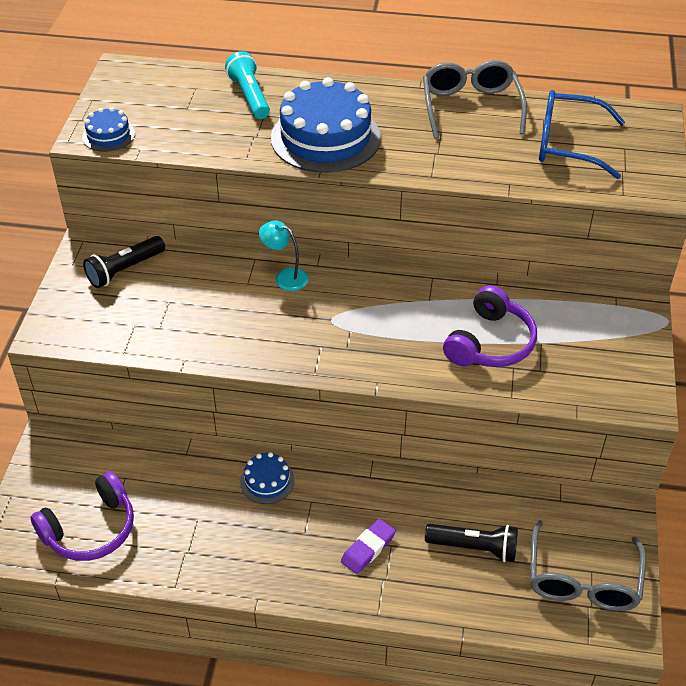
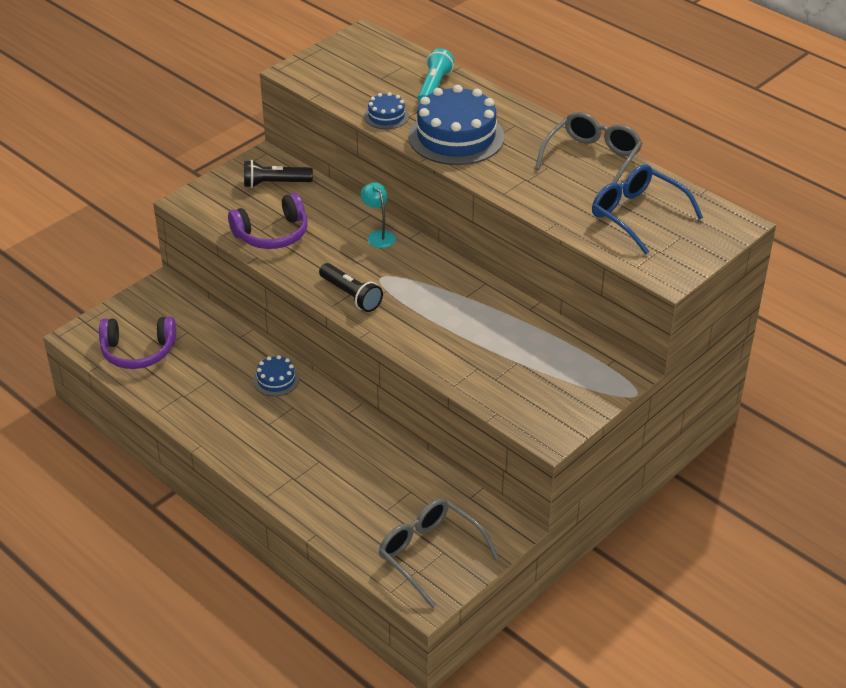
camera: 35 degrees right, 5 degrees down
blue cake [82,107,135,152] -> blue cake moved to [364,92,409,129]
purple eraser [341,519,396,574] -> none
black flashlight [425,524,518,562] -> black flashlight moved to [319,263,383,312]
purple headphones [443,285,537,367] -> purple headphones moved to [228,193,307,249]
grey glasses [530,520,646,611] -> grey glasses turned 90 degrees clockwise [379,498,499,608]

